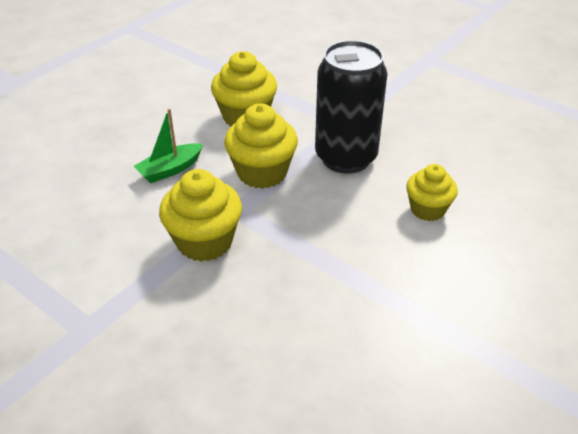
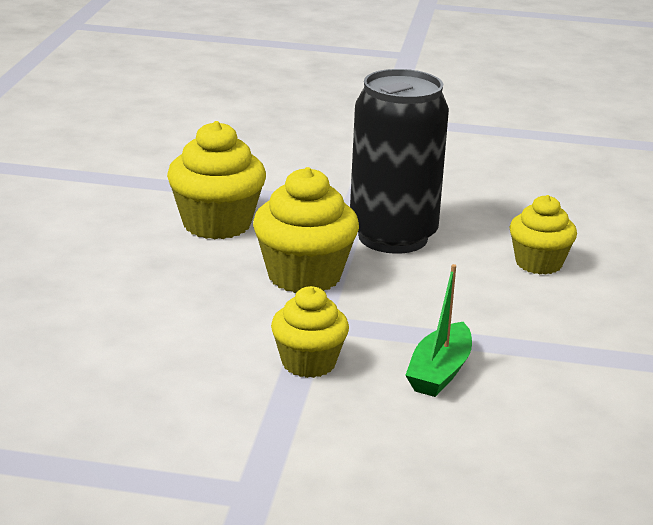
camera: 30 degrees left, 15 degrees down
green boat [134,109,203,183] -> green boat moved to [405,264,472,397]
yellow cupcake [159,169,242,262] -> yellow cupcake [271,286,349,378], size x0.66

